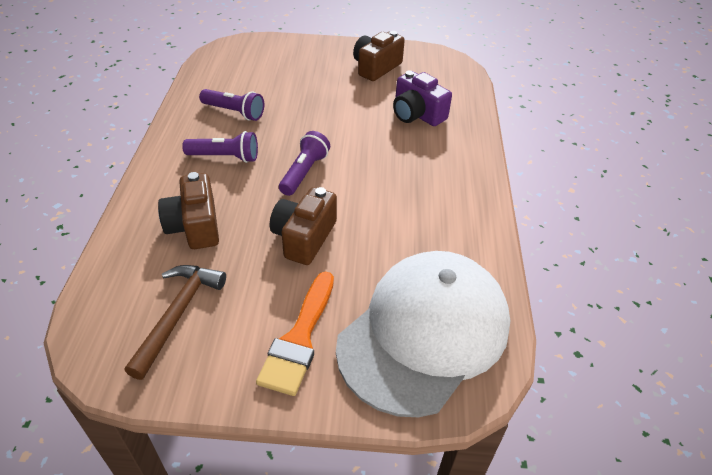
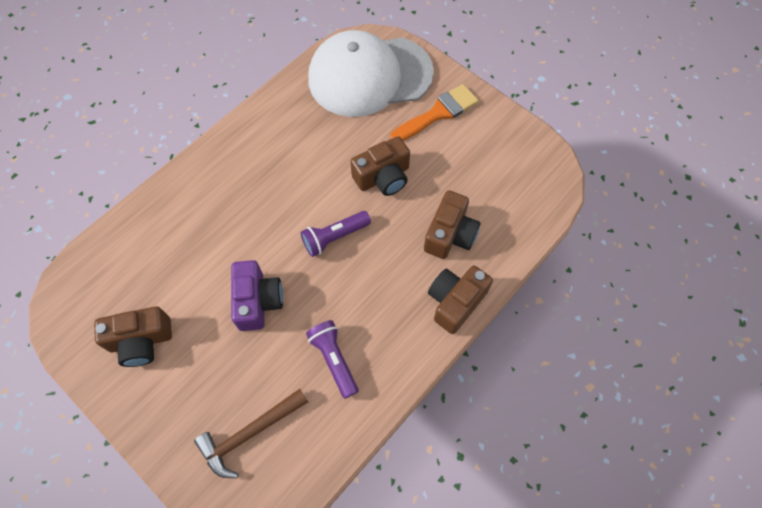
camera: 140 degrees left, 20 degrees up
brown hammer [124,265,226,380] -> brown hammer moved to [194,389,308,478]
purple flashlight [182,131,258,163] -> none
purple camera [393,70,452,126] -> purple camera moved to [231,260,283,331]
none -> brown camera [428,266,493,334]

